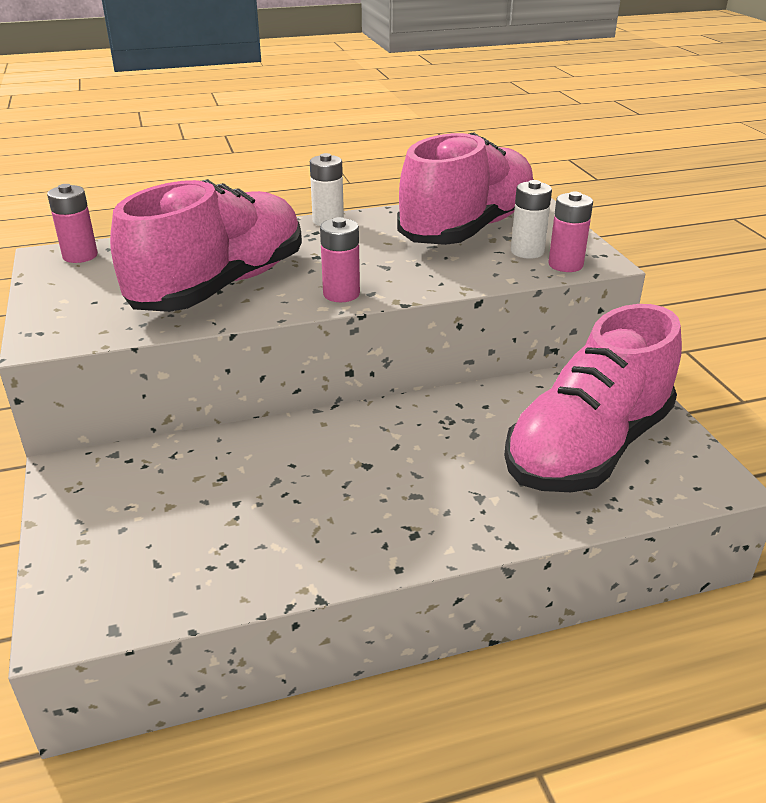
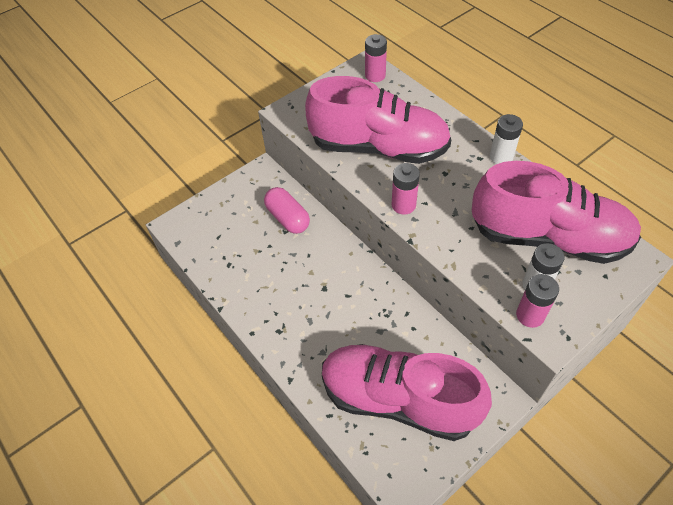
camera: 70 degrees right, 20 degrees up
none -> pink capsule [264,187,310,234]

